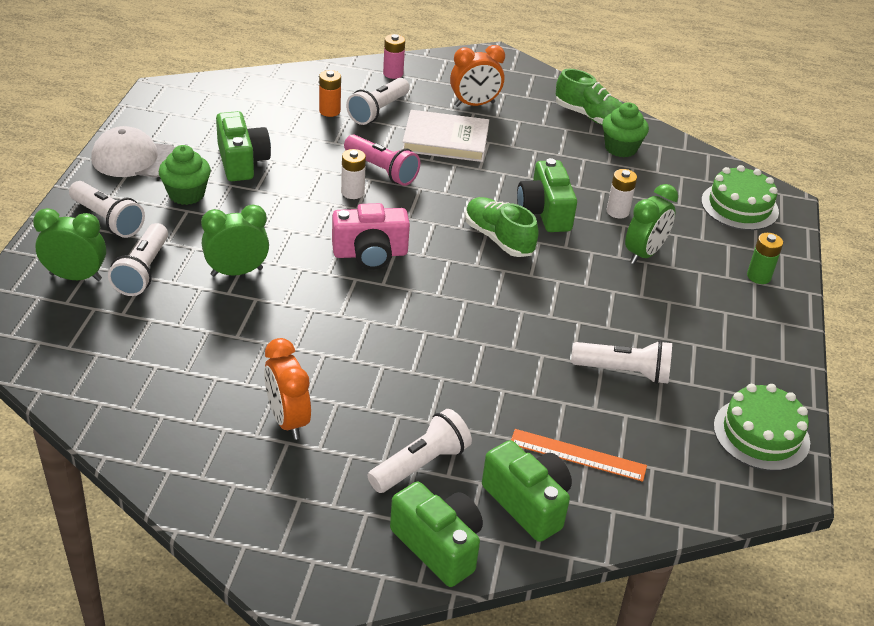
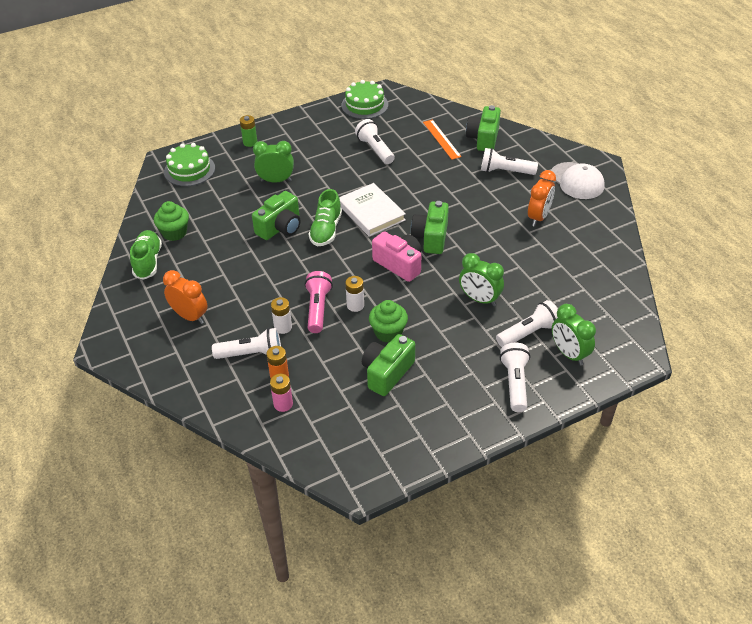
camera: 125 degrees left, 5 degrees up
white cap [91,126,175,178] -> white cap moved to [551,162,605,199]
green cupcake [159,145,211,205] -> green cupcake moved to [369,300,408,342]
pink battery [383,34,405,79] -> pink battery moved to [270,374,293,412]
green camera [390,482,483,587] -> green camera moved to [411,201,449,254]
white book [402,110,489,162] -> white book moved to [339,183,406,237]
white battery [607,169,637,218] -> white battery moved to [271,297,292,334]

